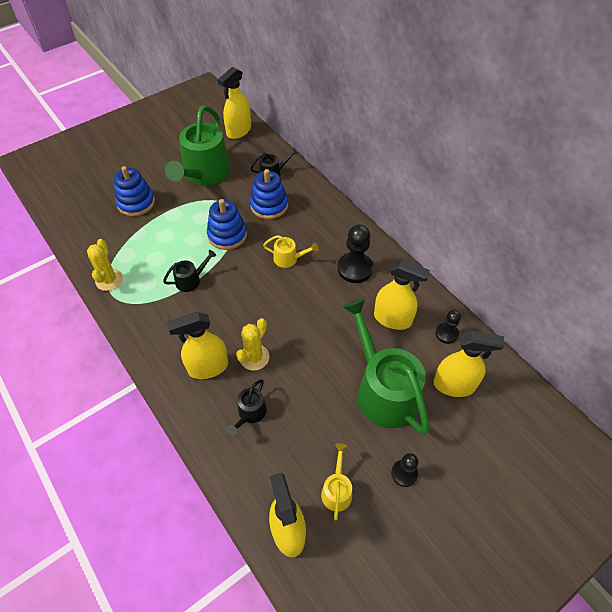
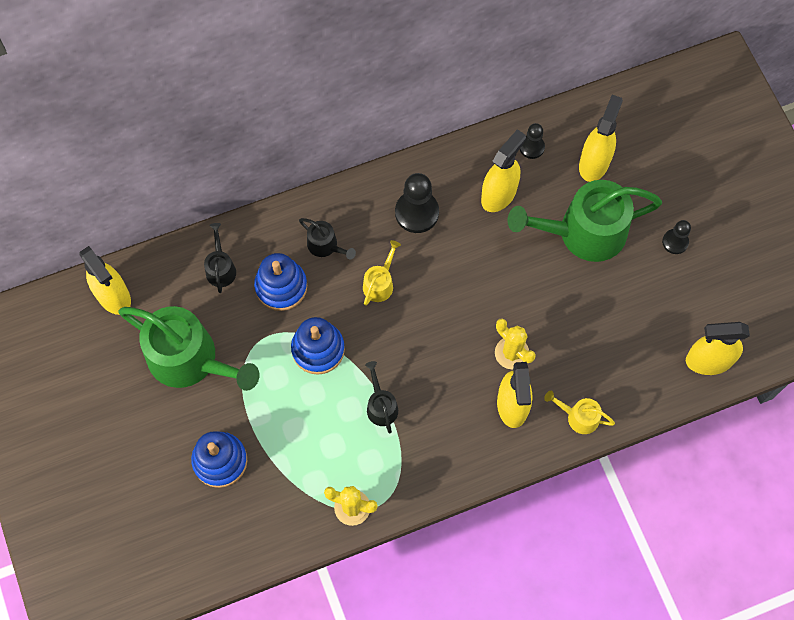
camera: 75 degrees left, 15 degrees up
black watering can [227,379,267,436] -> black watering can moved to [299,218,356,260]
yellow watering can [321,443,352,520] -> yellow watering can moved to [544,391,615,434]

